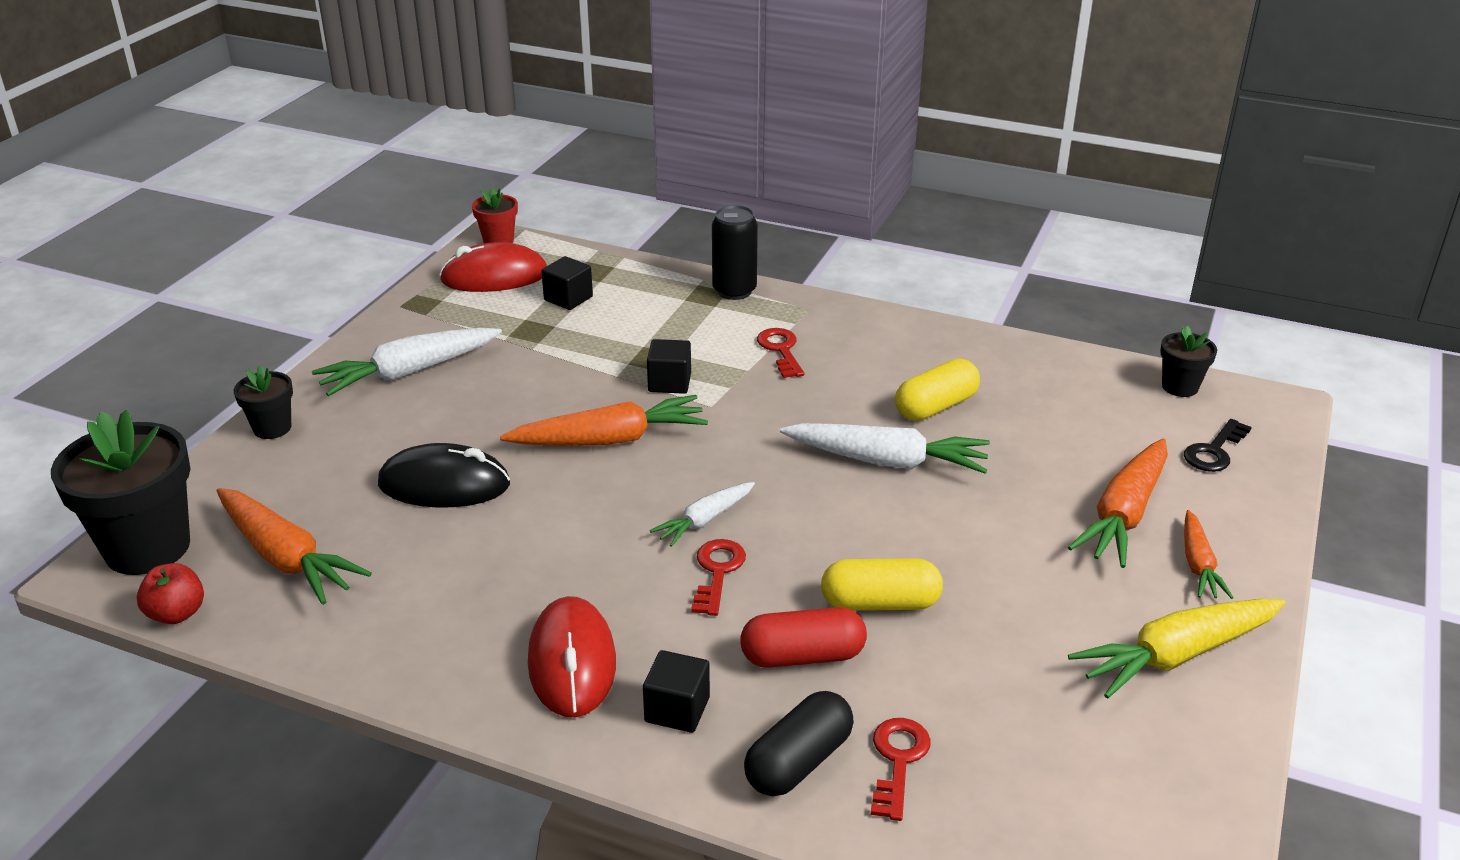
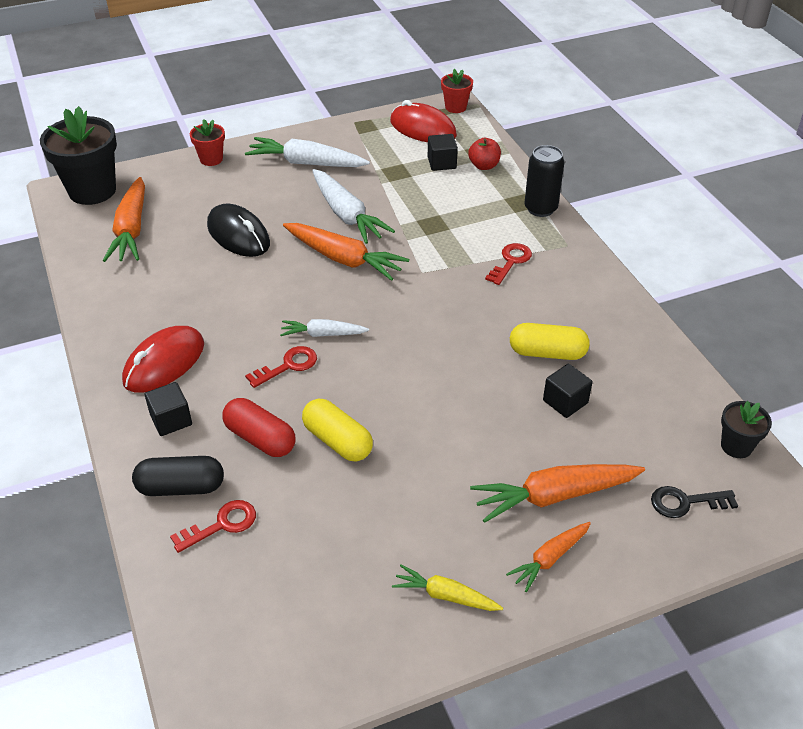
camera: 45 degrees right, 10 degrees up
red apple [137,563,204,624] -> red apple moved to [468,138,501,170]
black flower pot [233,365,293,439] -> red flower pot [190,119,225,166]
black cube [647,339,691,394] -> black cube moved to [543,364,593,418]
white carrot [780,423,990,474] -> white carrot moved to [312,169,395,244]
yellow carrot [1068,599,1286,699] -> yellow carrot [392,564,503,611], size x0.58

